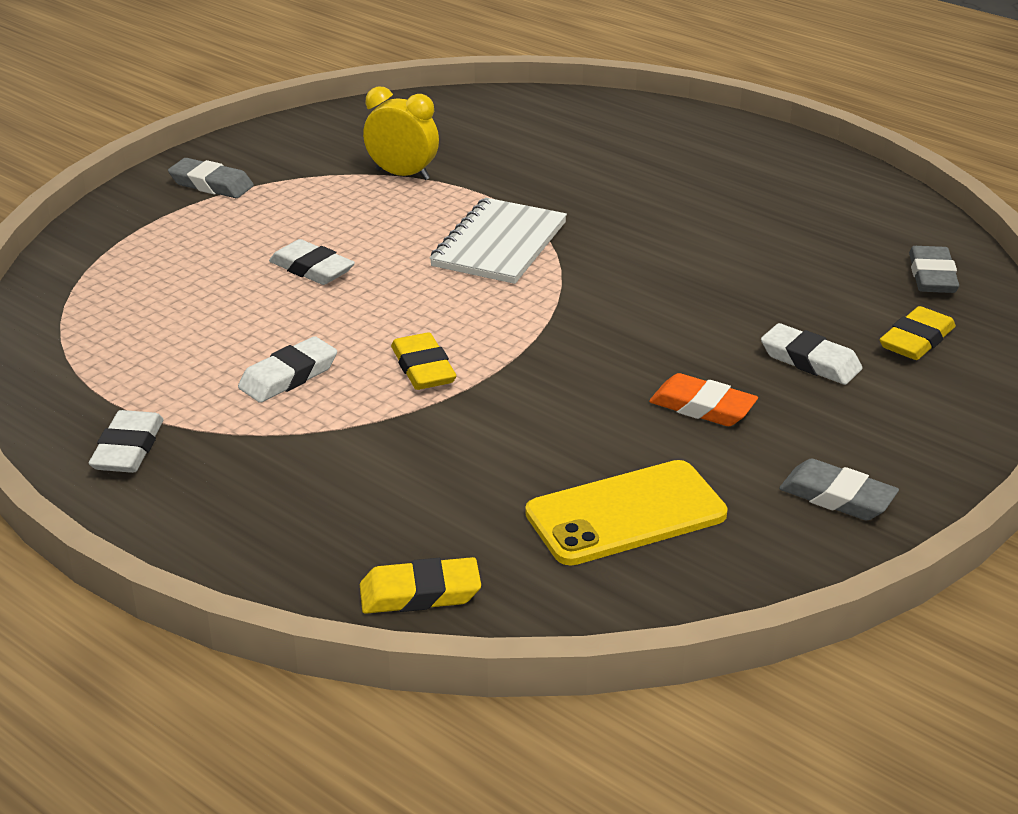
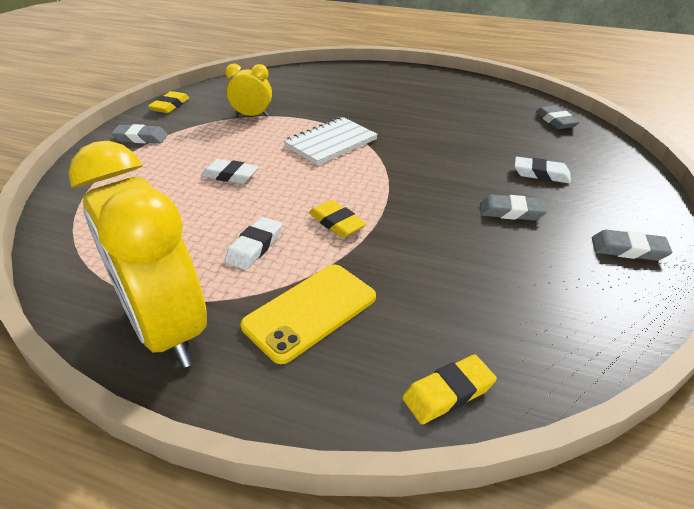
camera: 20 degrees left, 5 degrees up
white eraser [89,410,164,473] -> yellow clock [68,141,207,368]
white notebook [430,197,567,284] -> white notebook turned 45 degrees clockwise [283,117,378,165]
yellow phone [525,460,728,565] -> yellow phone moved to [240,264,376,364]
orange eraser [649,373,758,426] -> grey eraser [480,195,547,220]
yellow eraser [880,306,956,360] -> yellow eraser moved to [148,91,189,113]

